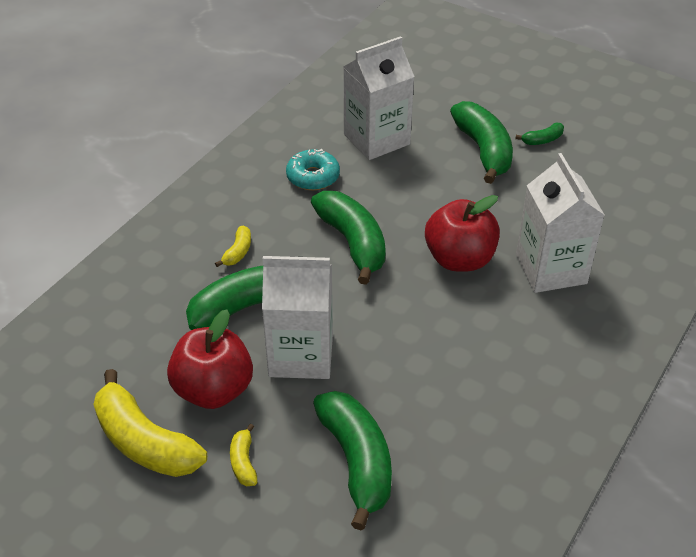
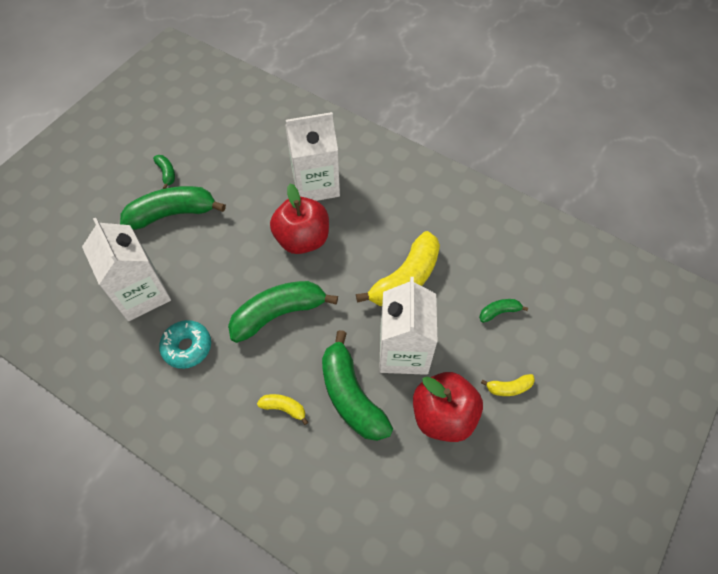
camera: 90 degrees left, 15 degrees up
yellow banana [93,369,207,477] -> yellow banana moved to [356,231,440,306]
green banana [313,391,392,530] -> green banana [479,299,528,323], size x0.45

